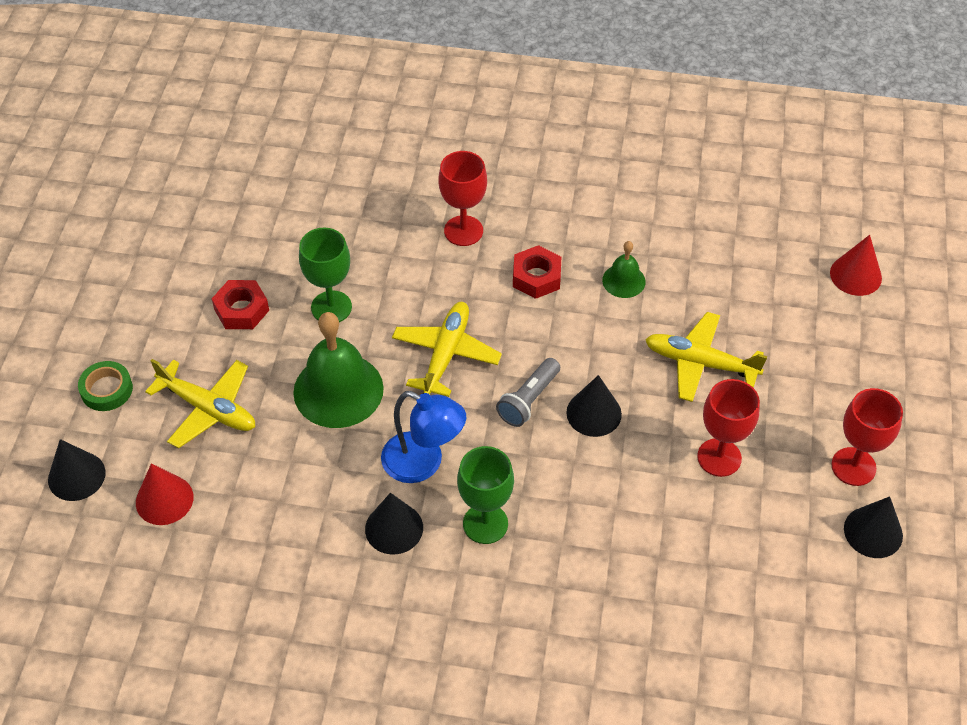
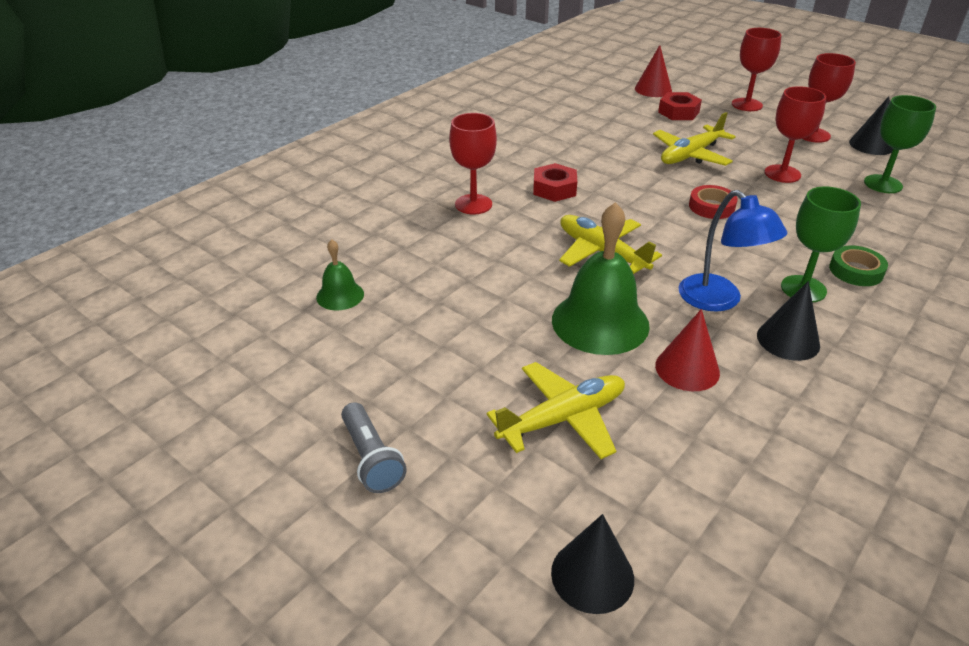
camera: 60 degrees left, 15 degrees down
green tape [78,361,133,411] -> green tape moved to [829,245,888,286]
red cone [136,463,193,525] -> red cone moved to [655,309,720,391]
red nut [212,280,269,329] -> red nut moved to [658,92,702,120]
green goblet [299,227,352,322] -> green goblet moved to [864,95,936,193]
blue lamp [381,391,466,483] -> blue lamp turned 90 degrees clockwise [678,190,787,312]
grey flashlight [496,358,560,427] -> grey flashlight moved to [341,402,407,493]
black cone [566,375,622,437] -> red tape [689,185,738,219]
green bell [602,241,646,298] -> green bell moved to [316,239,364,311]
none -> red goblet [732,28,782,111]

